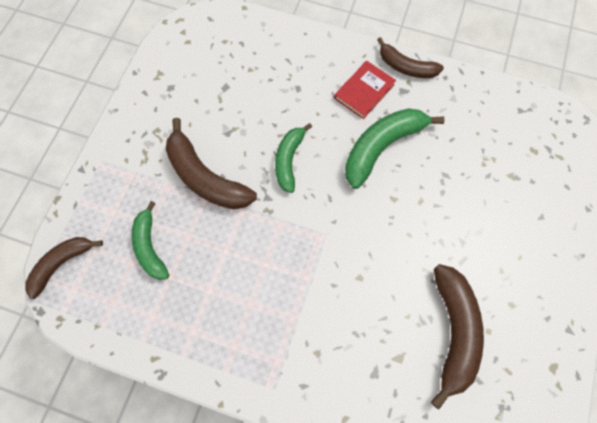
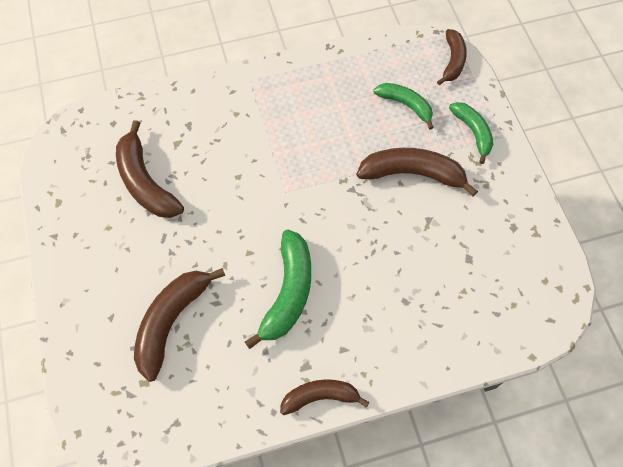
camera: 145 degrees right, 5 degrees down
green banana [275,123,312,193] -> green banana moved to [449,102,493,164]
red book [334,61,396,119] -> none
none -> brown banana [134,268,225,382]

